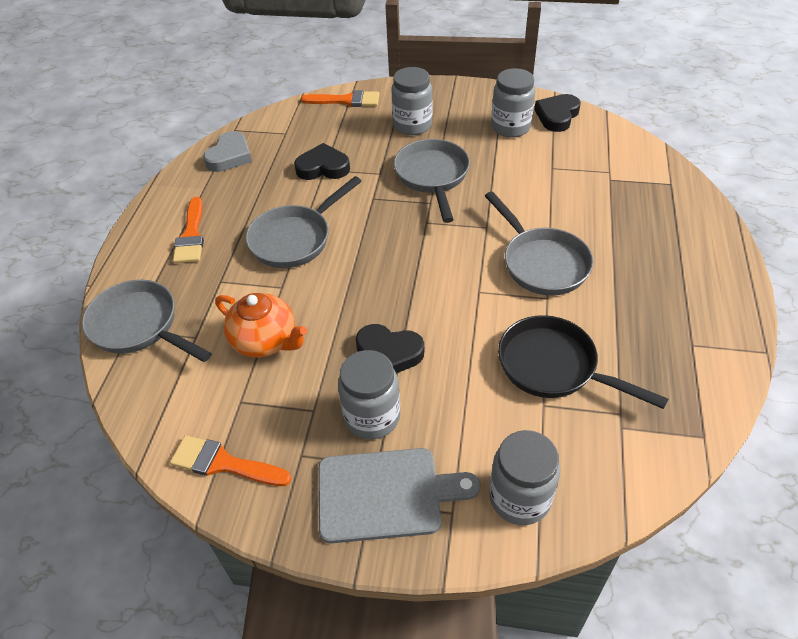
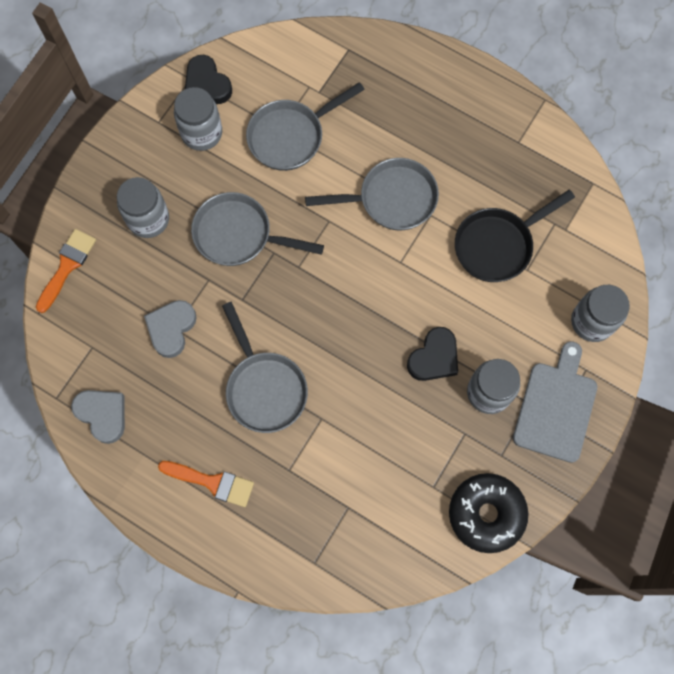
camera: 70 degrees left, 25 degrees up
grey pan [82,280,212,362] -> grey pan moved to [246,82,365,171]
orange brush [170,435,291,486] -> black donut [449,473,528,553]
orange teapot [215,293,307,358] -> none
black heart [294,143,350,180] -> grey heart [144,300,197,358]

